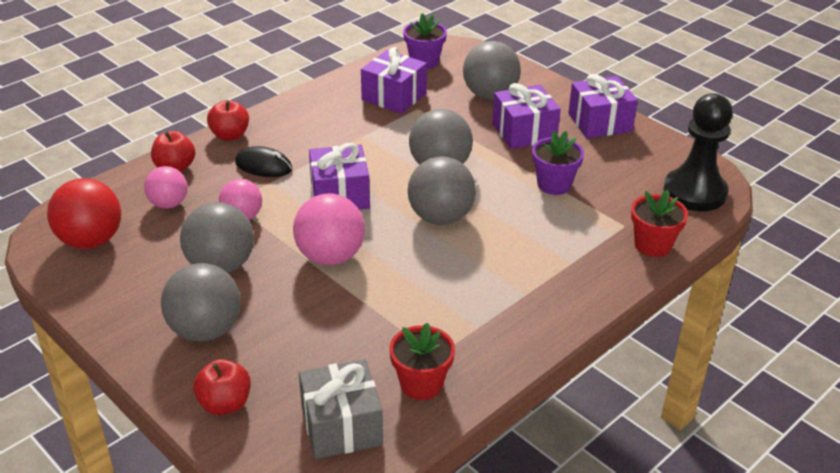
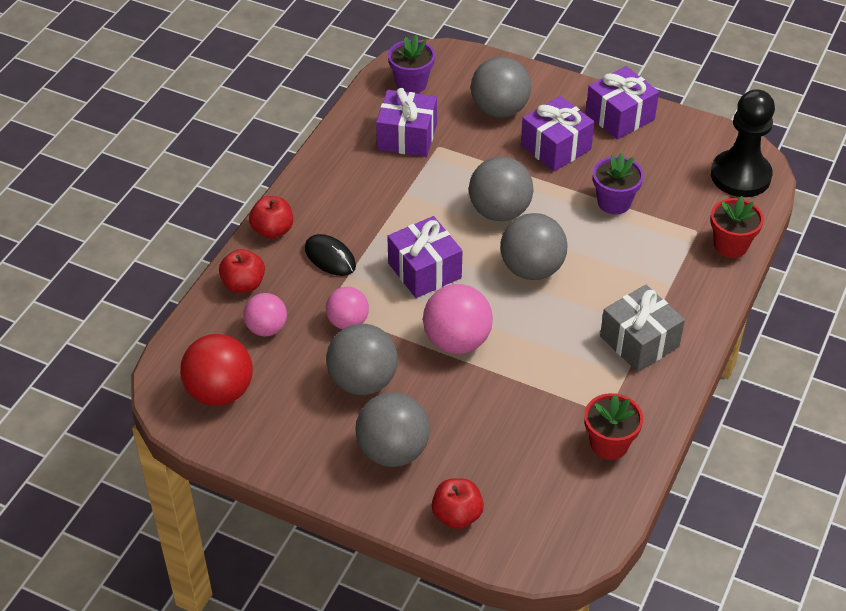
camera: 20 degrees left, 10 degrees up
black mouse [235,146,292,177] -> black mouse turned 45 degrees clockwise [305,234,356,276]
grey gift [299,359,383,459] -> grey gift moved to [600,285,685,372]

